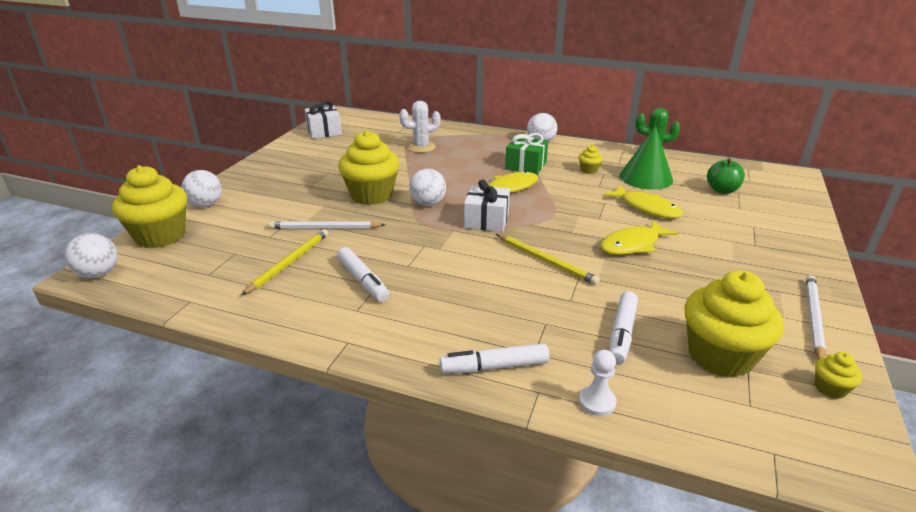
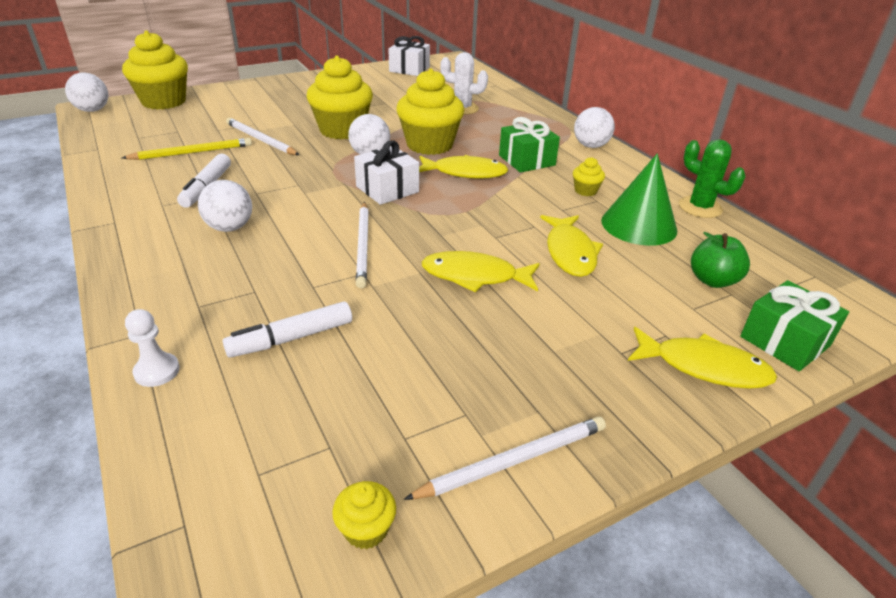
camera: 40 degrees right, 5 degrees up
white ball [181,170,222,207] -> white ball moved to [198,180,252,232]
white marker [440,343,549,374] -> none
yellow pencil [496,234,600,285] -> white pencil [356,202,369,288]
yellow cupcake [685,270,784,378] -> yellow cupcake moved to [396,69,464,155]
none -> yellow fish [628,327,777,389]
none -> green gift [740,280,849,371]

